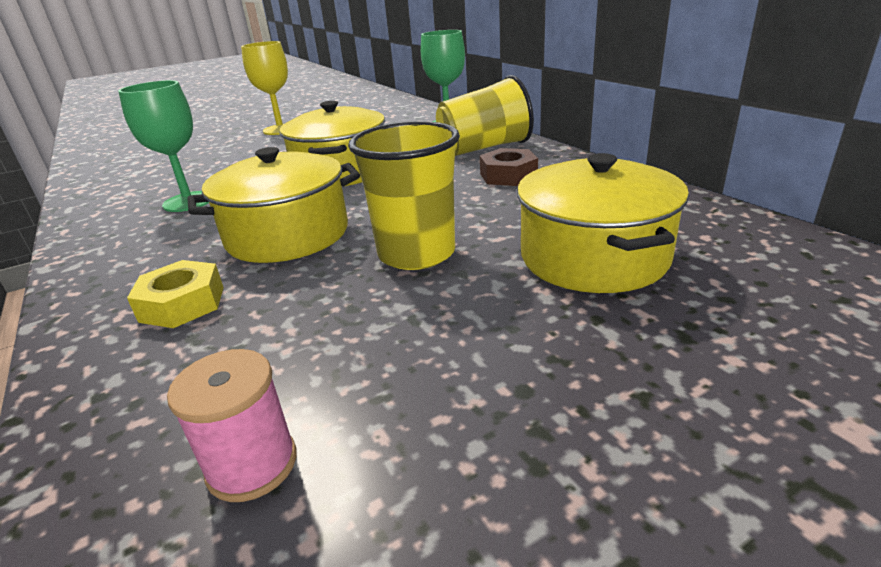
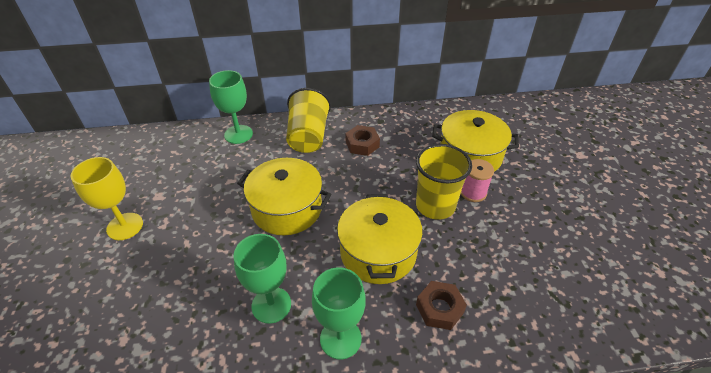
camera: 70 degrees left, 15 degrees up
yellow nut [127,260,224,328] -> brown nut [416,281,467,330]
pink spool [167,349,297,502] -> pink spool moved to [461,159,494,202]
none -> green goblet [312,268,366,359]

